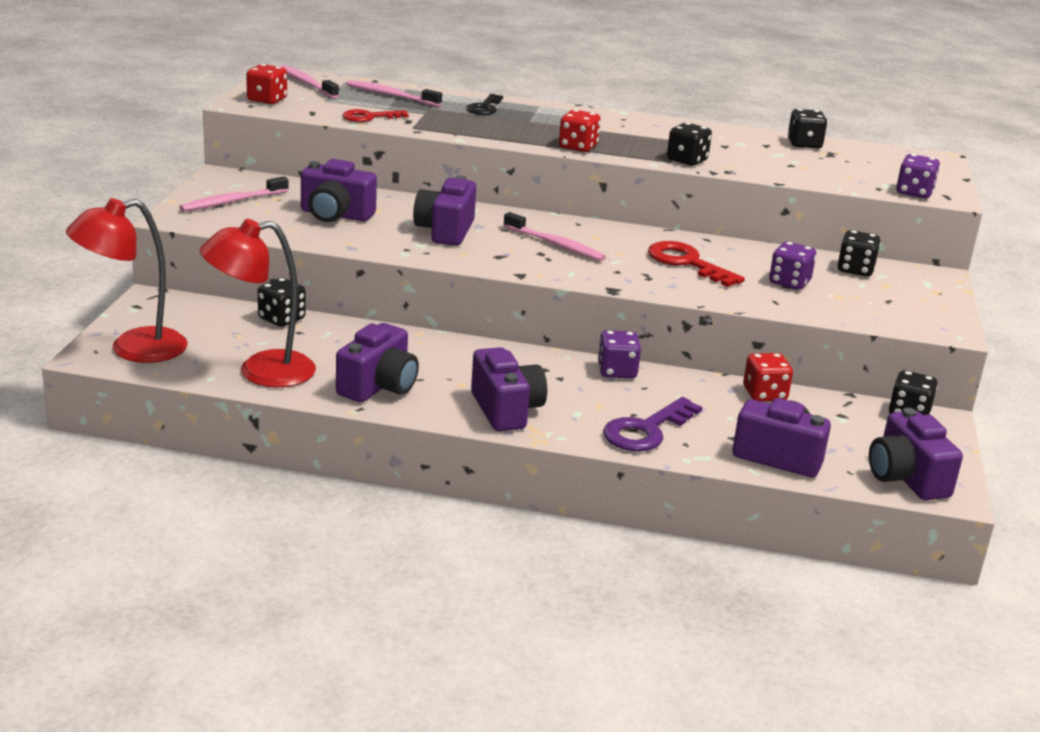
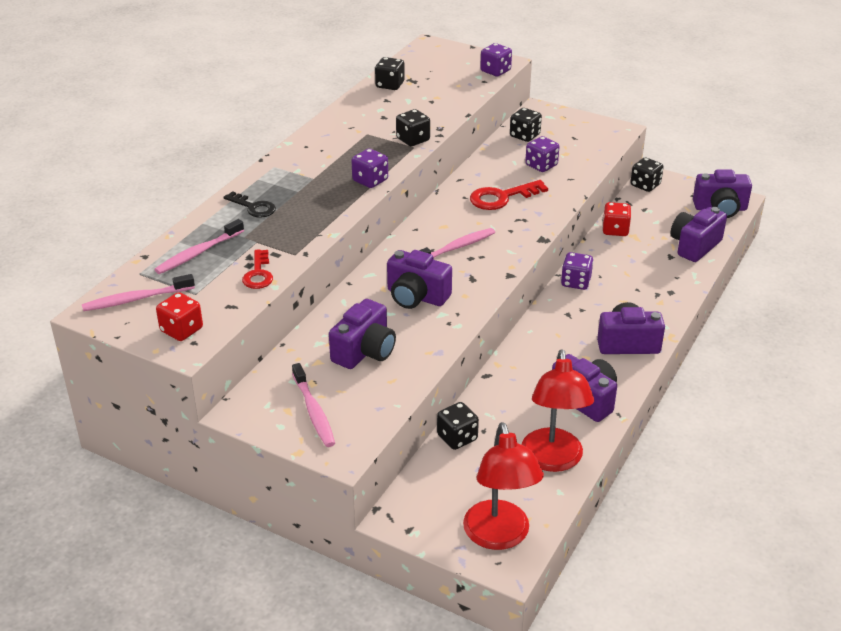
camera: 70 degrees left, 10 degrees up
red dice [559,109,601,152] -> purple dice [351,148,388,188]
purple key [603,397,702,451] -> none

